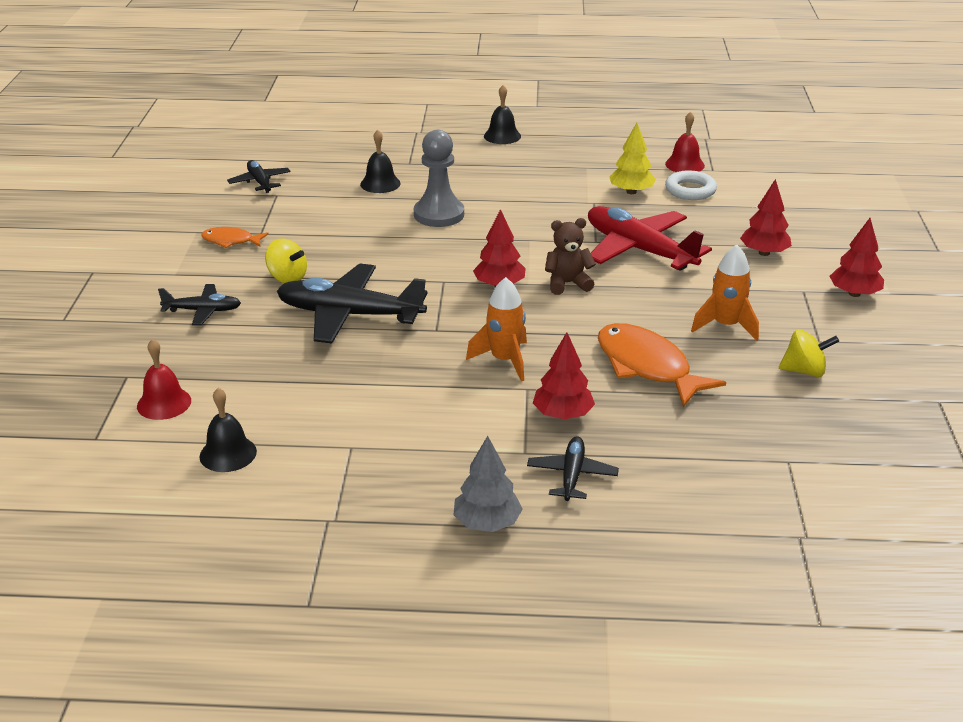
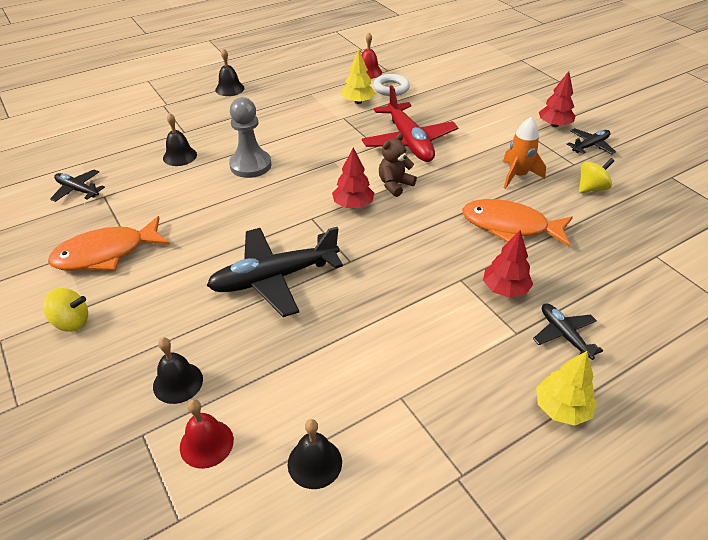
camera: 35 degrees left, 10 degrees up
black plane [158,284,241,325] -> black plane moved to [567,128,616,154]
orange fish [201,227,269,248] -> orange fish [48,216,170,271], size x1.87
yellow spinning top [265,238,307,283] -> yellow spinning top moved to [43,288,88,332]
grey tree [453,436,523,532] -> yellow tree [536,351,597,426]
orange rocket [466,277,527,381] -> none
red plane [588,206,712,270] -> red plane turned 120 degrees counterclockwise [362,85,459,162]
red tree [740,179,792,256] -> none
none -> black bell [153,337,203,404]

